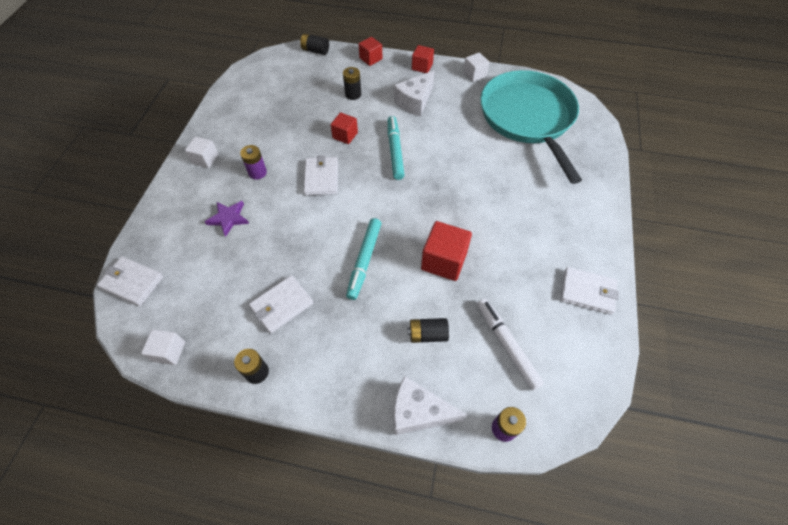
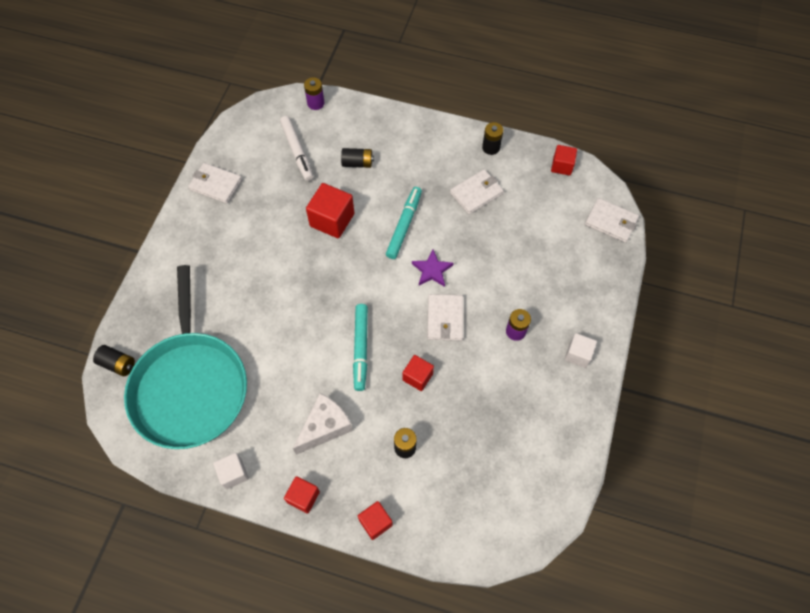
camera: 175 degrees left, 5 degrees up
white cube [141,329,185,365] -> red cube [551,145,577,176]
purple star [205,201,249,237] -> purple star moved to [412,250,454,287]
black battery [300,34,329,55] -> black battery moved to [93,345,135,376]
white cheese [394,376,467,435] -> none

